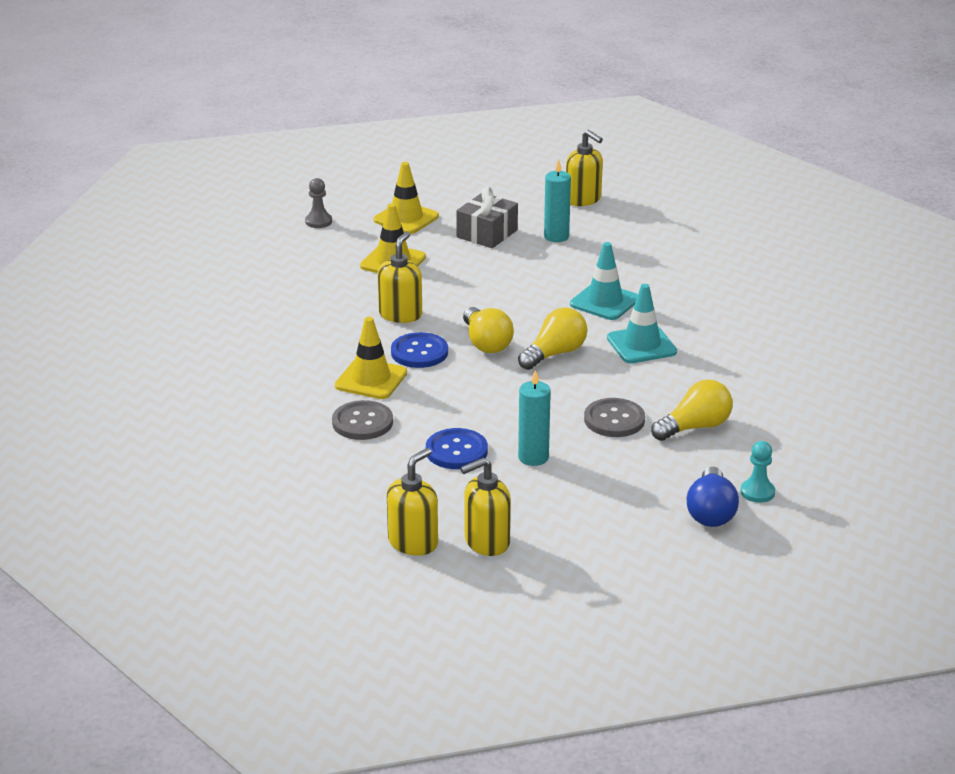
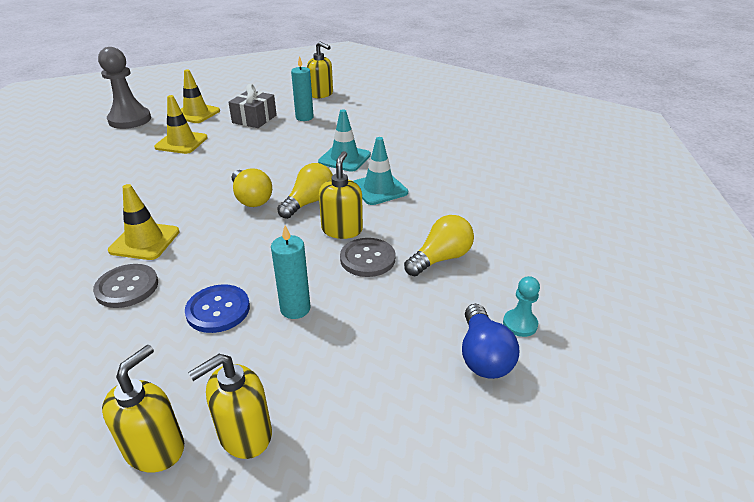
camera: 10 degrees left, 5 degrees up
grey pawn [305,178,332,228] -> grey pawn [98,47,151,129], size x2.04
yellow soap dispenser [377,231,422,323] -> yellow soap dispenser moved to [319,151,363,239]
blue button [391,332,448,368] -> none

